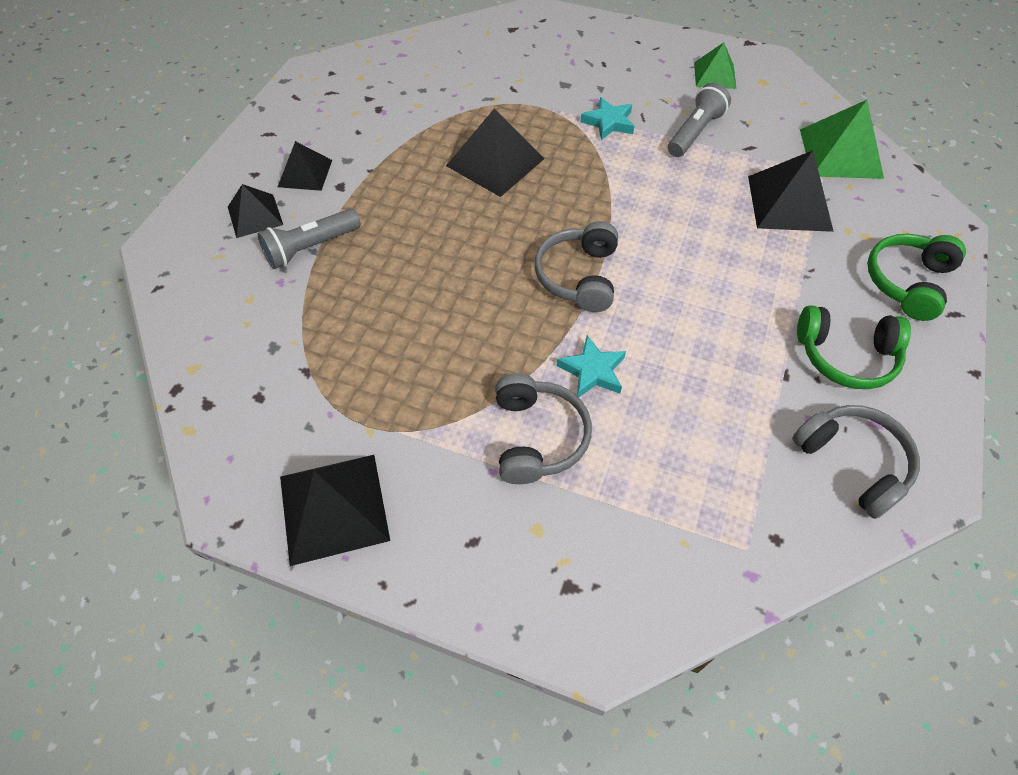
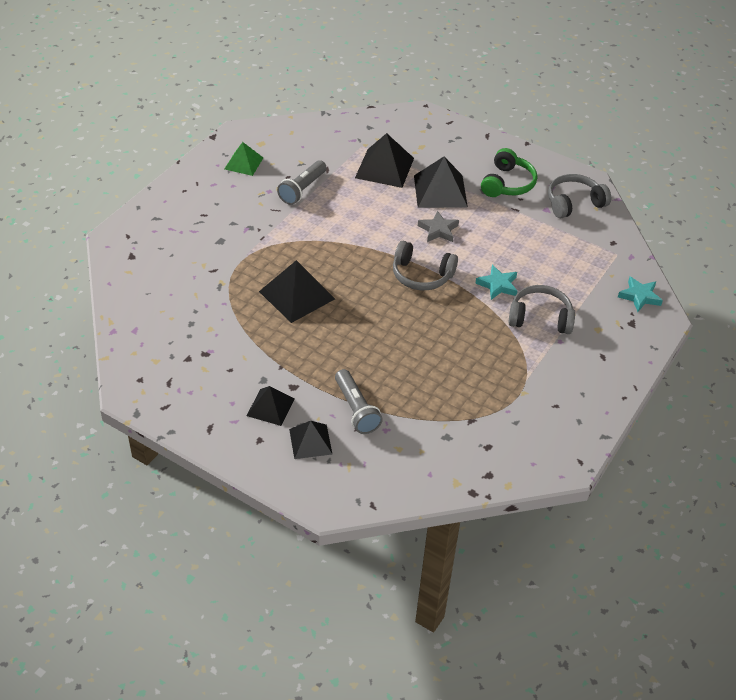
camera: 80 degrees left, 10 degrees down
black pyramid [280,455,390,566] -> black pyramid moved to [414,157,468,208]
turquoise star [581,97,634,140] -> turquoise star moved to [618,276,663,312]
grey flashlight [668,83,731,157] -> grey flashlight turned 105 degrees counterclockwise [277,160,327,205]
green pyramid [800,100,884,179] -> none
green headphones [867,234,966,321] -> none
none -> grey star [418,210,459,242]

